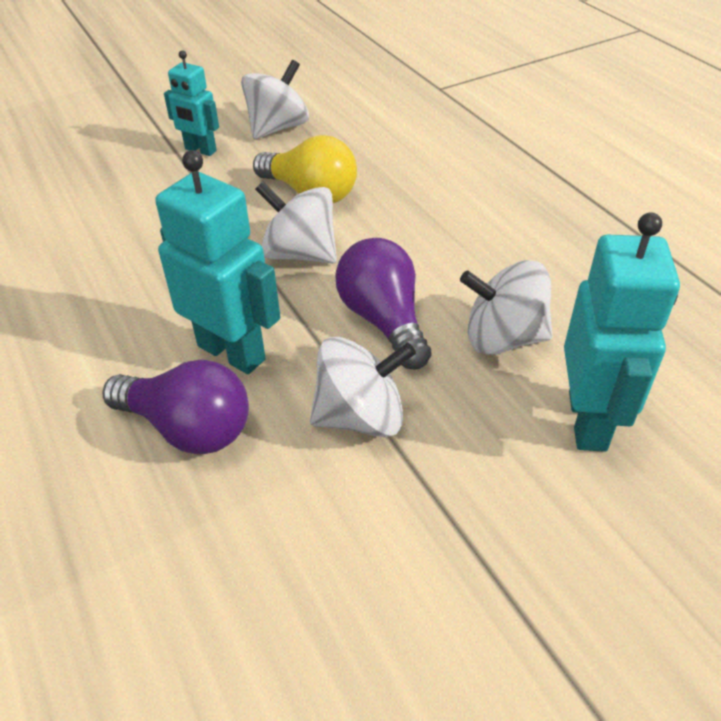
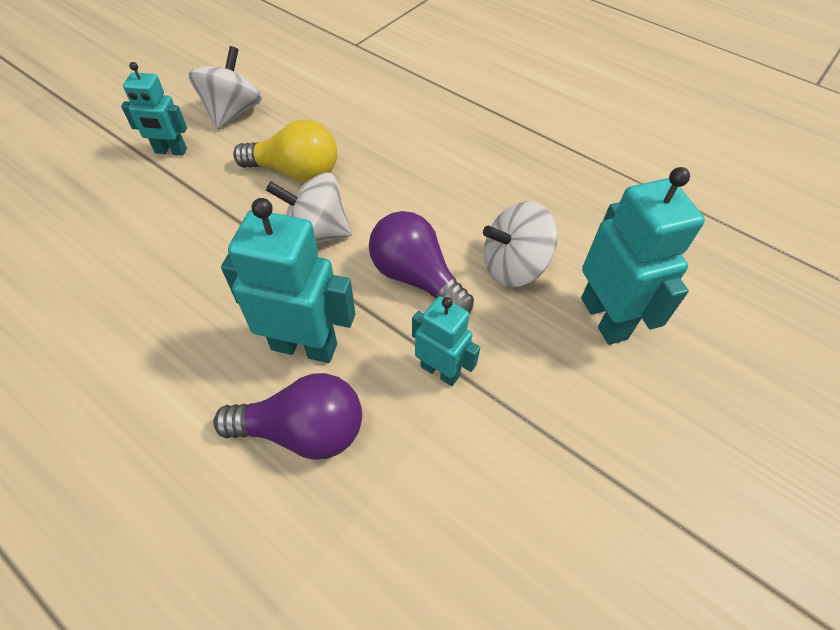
camera: 25 degrees left, 10 degrees up
white spinning top [310,337,416,437] -> turquoise robot [412,296,480,386]

